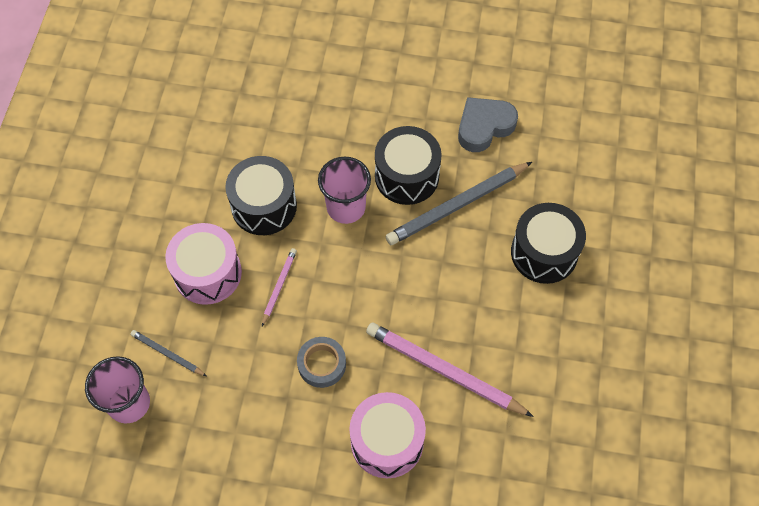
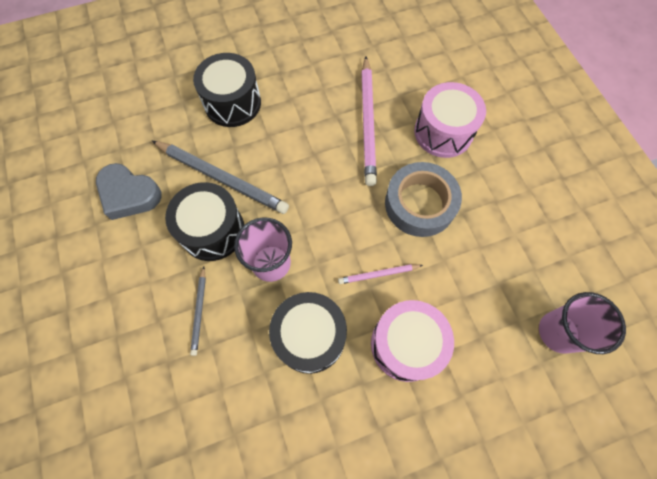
camera: 120 degrees left, 5 degrees up
grey pencil [131,330,206,376] -> grey pencil moved to [190,266,206,356]
grey tape [297,337,346,388] -> grey tape [385,162,462,237], size x1.65

